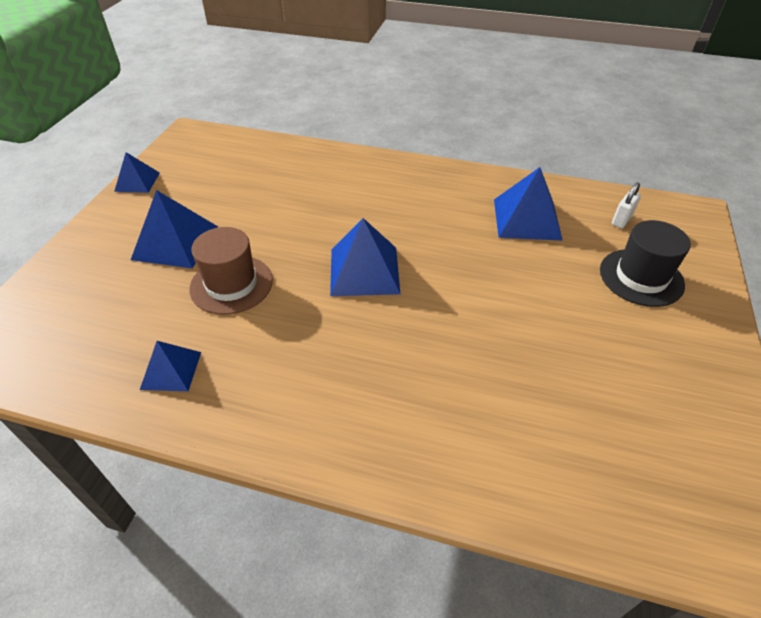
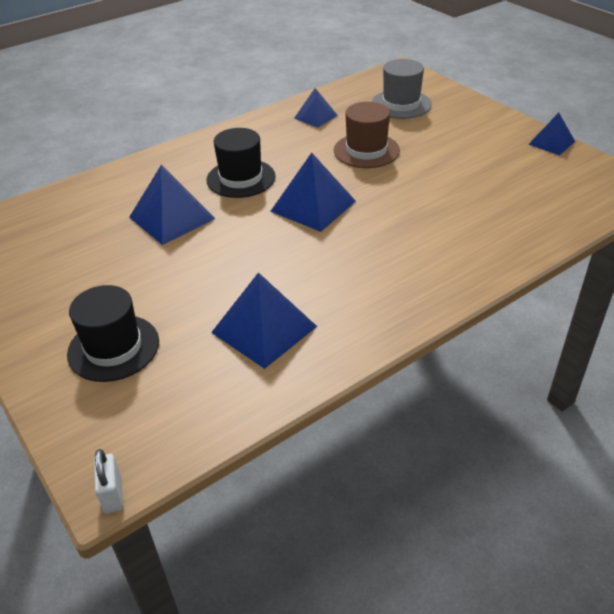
camera: 130 degrees right, 5 degrees down
blue pyramid [131,190,218,268] -> blue pyramid moved to [129,164,215,245]
white padlock [612,182,641,228] -> white padlock moved to [94,449,123,514]
none -> black hat [206,128,276,198]
none -> grey hat [371,59,432,119]

